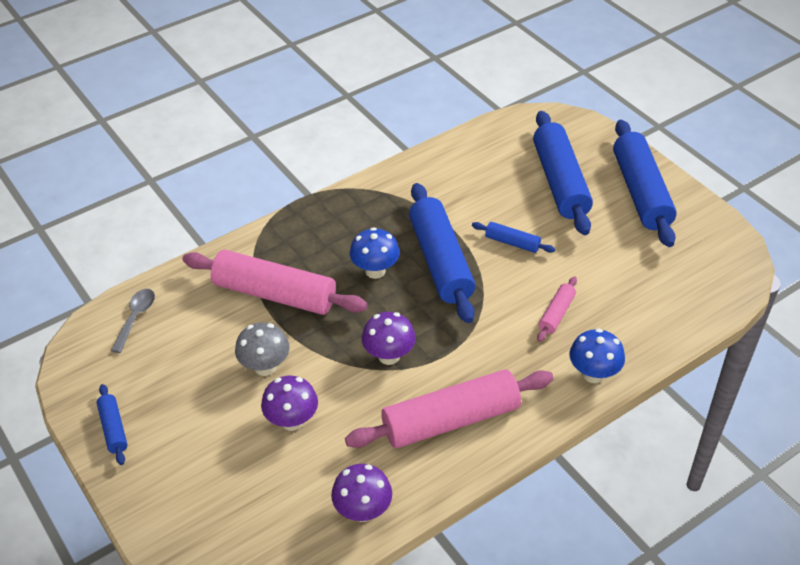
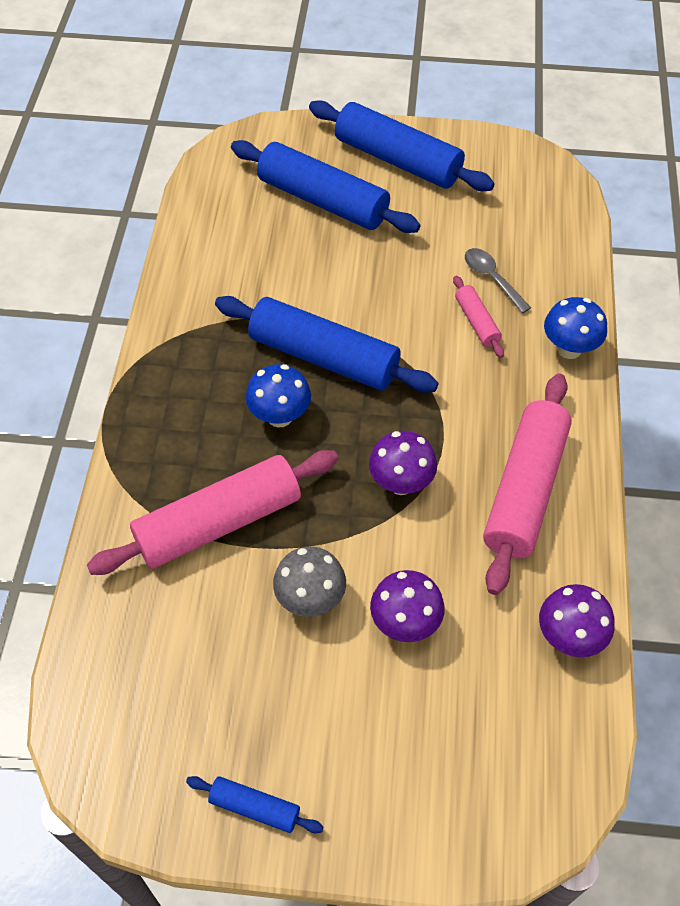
camera: 50 degrees left, 10 degrees up
grey spoon [111,289,155,353] -> grey spoon moved to [465,248,531,313]
blue rolling pin [472,222,555,253] -> none

